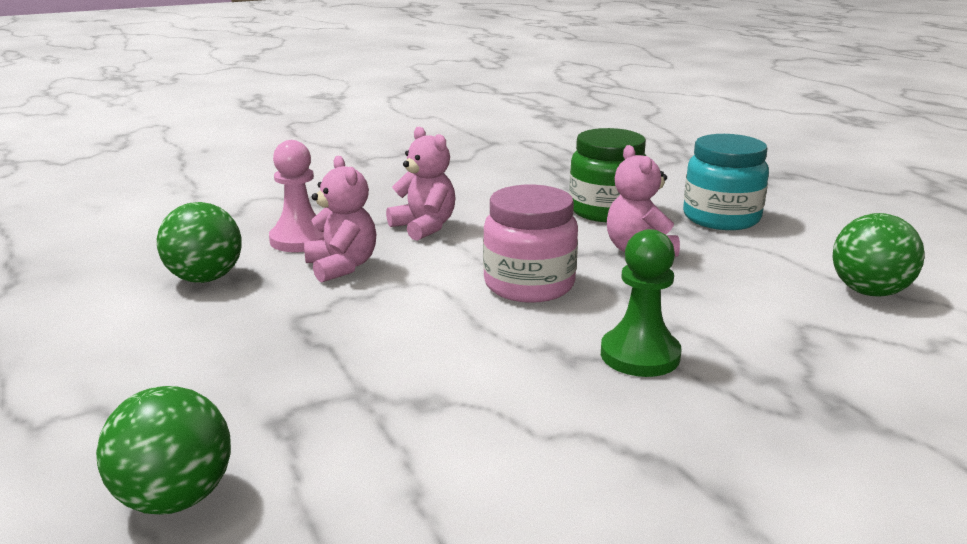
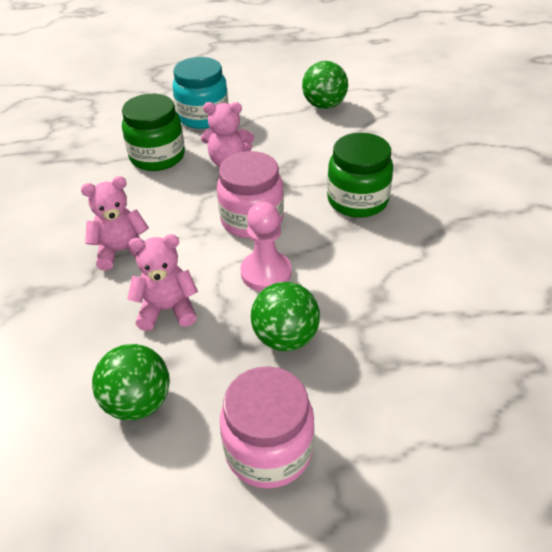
camera: 70 degrees left, 20 degrees up
green ball [96,386,231,515] -> green ball moved to [251,282,320,351]
pink pawn [269,140,324,252] -> pink pawn moved to [240,202,292,291]
green pawn [601,229,682,377] -> green jar [327,133,393,218]
none -> pink jar [220,366,315,489]

